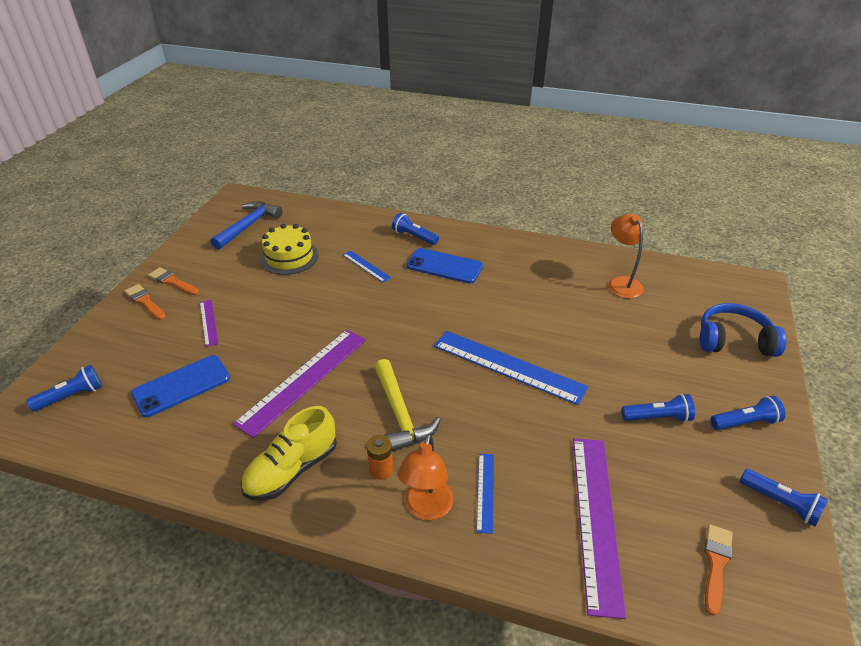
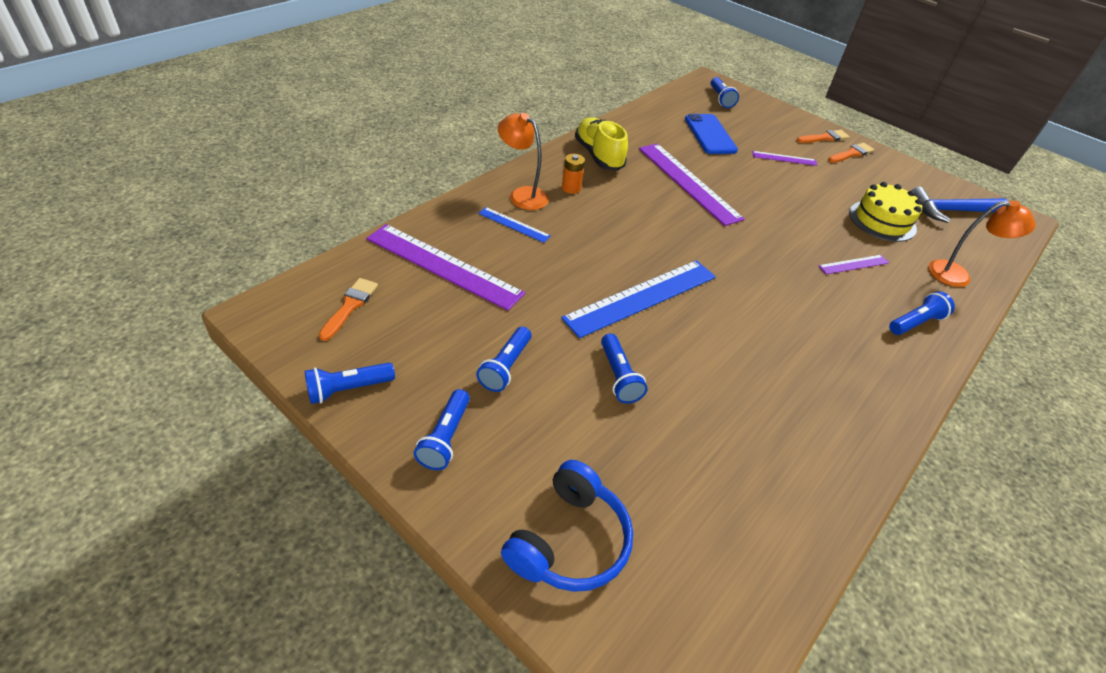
camera: 110 degrees right, 5 degrees up
blue hammer [211,201,282,250] -> blue hammer turned 120 degrees clockwise [911,187,1008,223]
blue ruler [343,251,391,282] -> purple ruler [818,255,889,274]
yellow hammer [374,359,440,452] -> none
blue phone [406,248,483,284] -> none
orange lamp [608,214,644,298] -> orange lamp moved to [928,200,1036,287]
orange brush [704,524,733,616] -> orange brush turned 120 degrees counterclockwise [319,278,378,341]
none -> blue flashlight [601,334,648,404]

